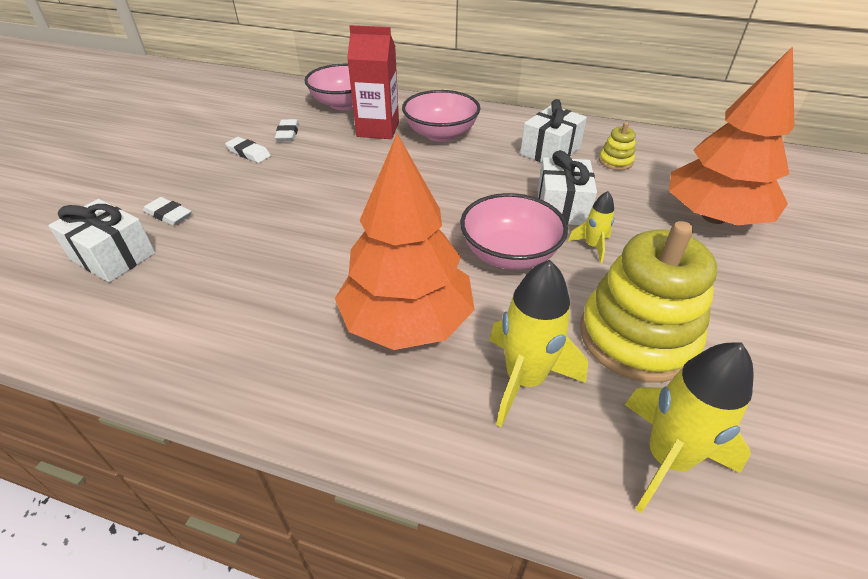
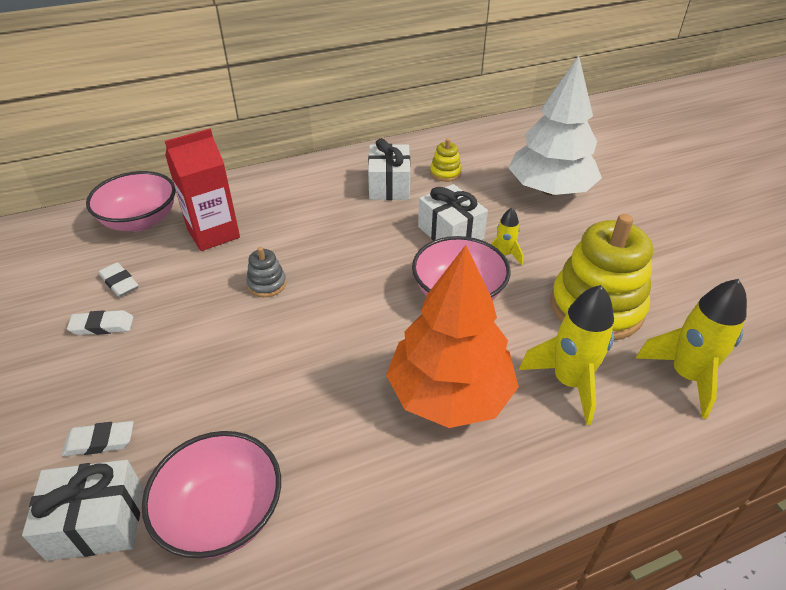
camera: 40 degrees left, 0 degrees up
pink bowl [402,90,481,142] -> pink bowl moved to [142,431,281,559]
orange tree [669,46,794,225] -> white tree [508,56,602,195]
none -> grey stacking toy [247,247,286,297]

